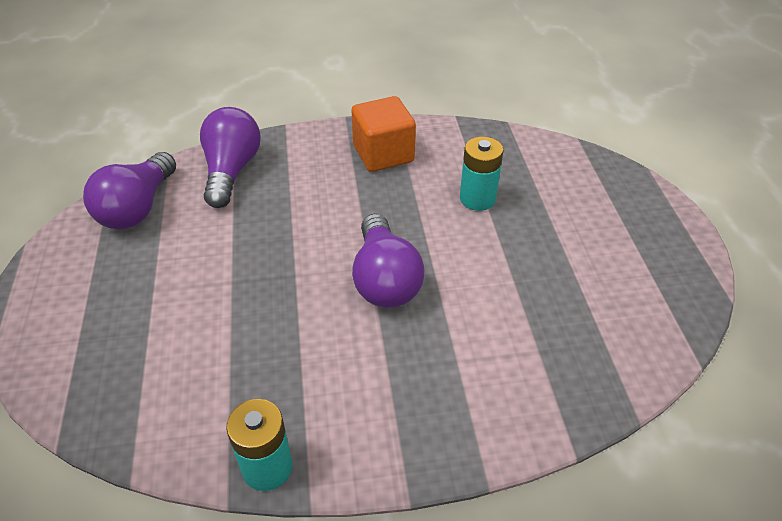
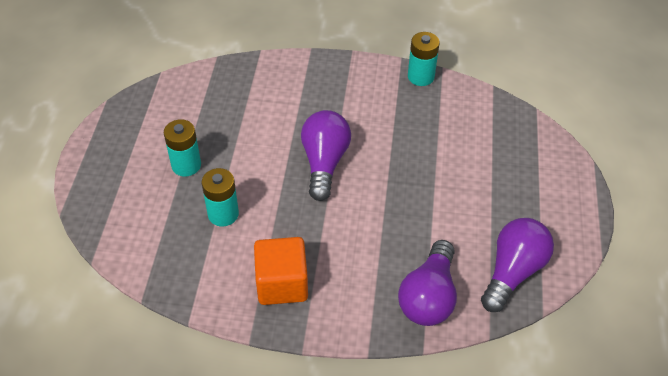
camera: 165 degrees left, 5 degrees up
none -> turquoise battery [164,119,201,176]

